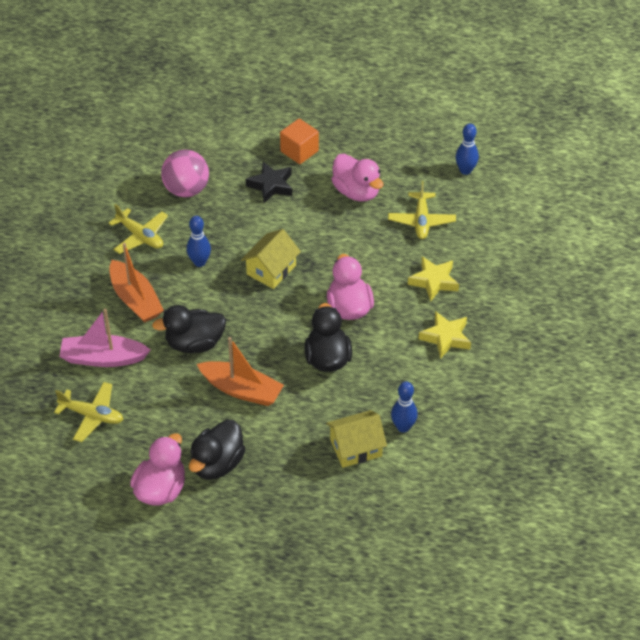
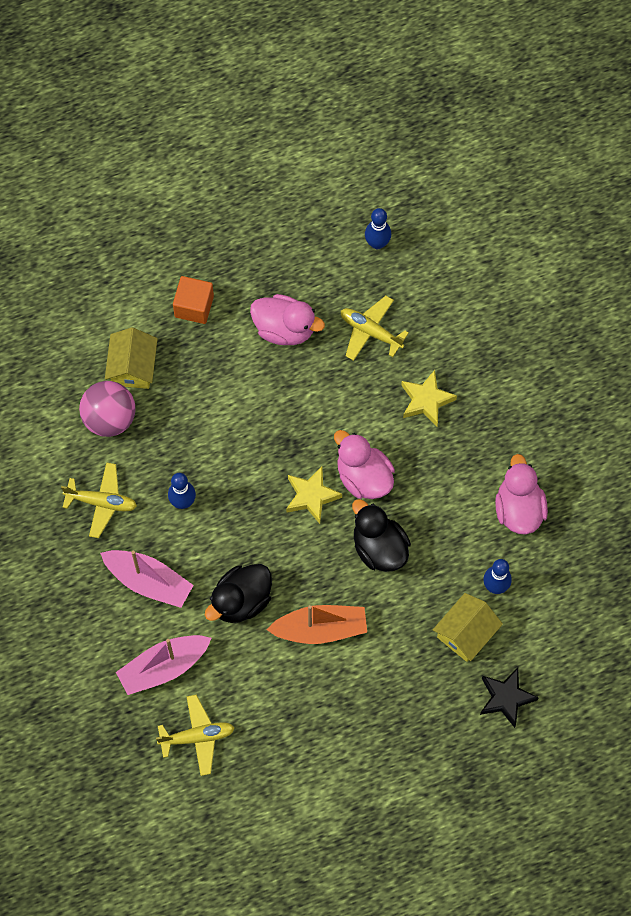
camera: 30 degrees left, 20 degrees up
orange boat [109,243,164,323] -> pink boat [100,550,194,608]
pink duck [130,433,185,506] -> pink duck moved to [495,454,548,535]
black duck [189,420,246,480] -> none
yellow house [241,229,301,289] -> yellow house moved to [105,328,158,389]
black star [245,162,292,203] -> black star moved to [480,668,539,728]
yellow plane [388,181,456,239] -> yellow plane turned 150 degrees clockwise [341,296,409,361]
yellow star [419,311,471,359] -> yellow star moved to [286,466,342,524]

